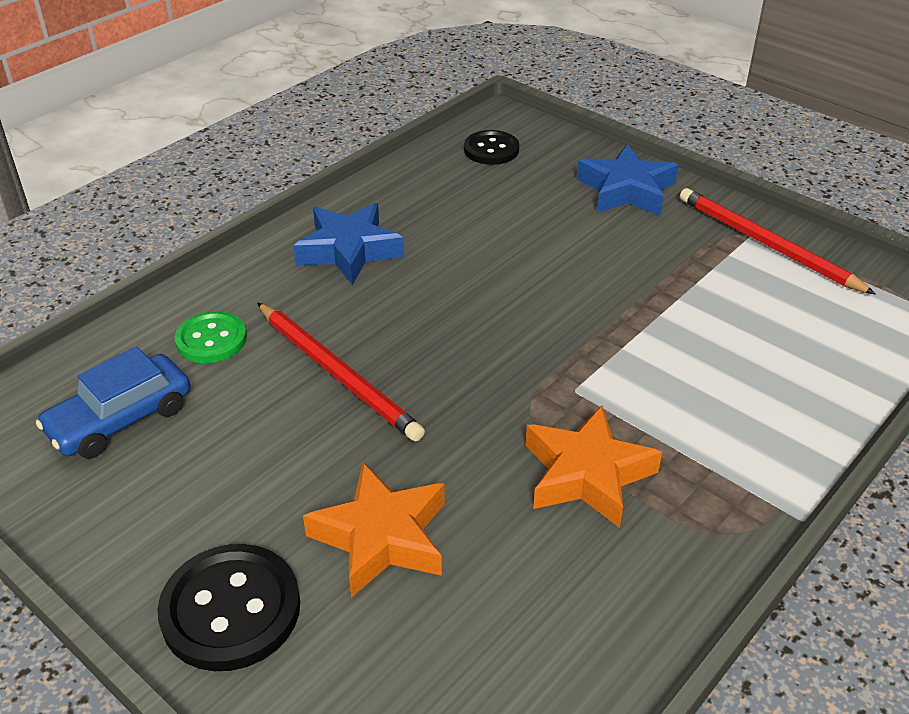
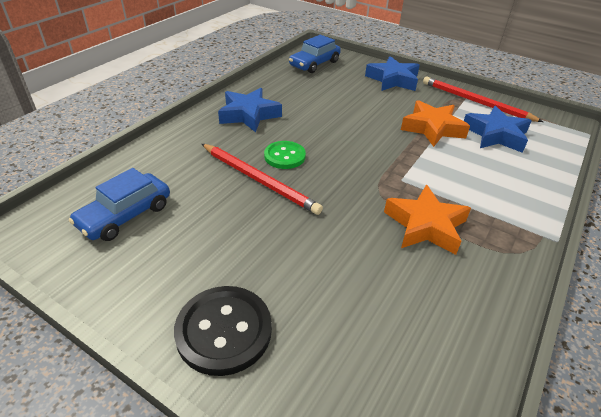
camera: 10 degrees left, 0 degrees up
green button [175,311,247,363] -> green button moved to [264,141,306,169]
orange star [303,462,445,598] -> orange star moved to [401,100,470,147]
black button [464,130,519,165] -> blue car [289,35,341,73]
none -> blue star [464,106,532,153]

